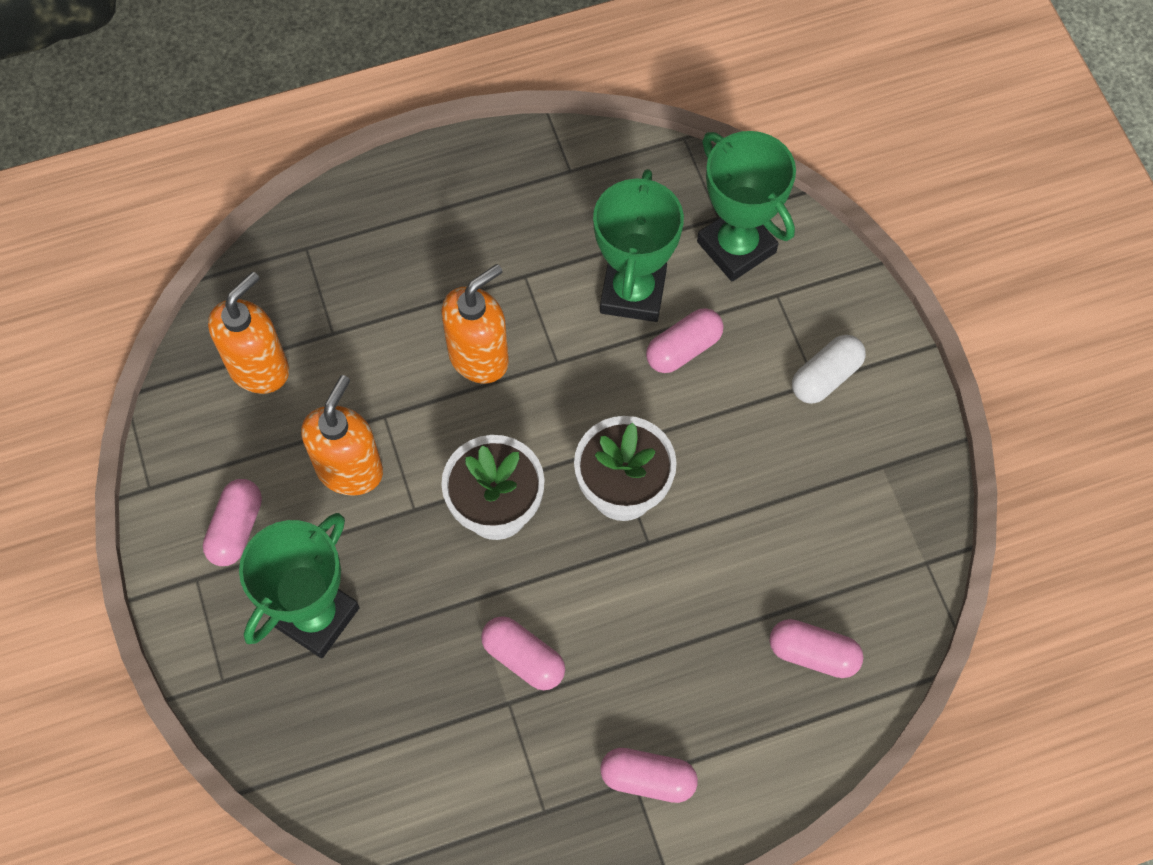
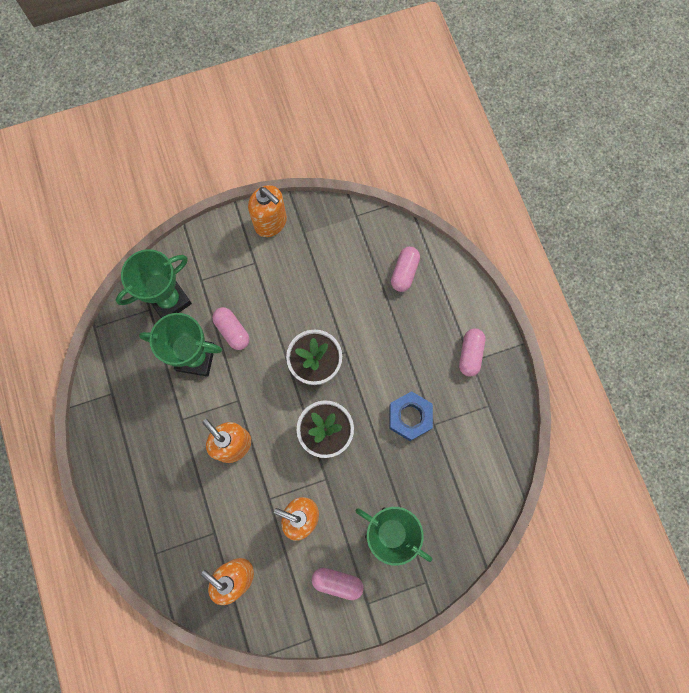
camera: 90 degrees left, 10 degrees up
pink capsule [481,616,565,690] -> blue nut [389,391,433,441]
white capsule [792,335,866,404] -> none
none -> orange soap dispenser [248,185,287,237]

